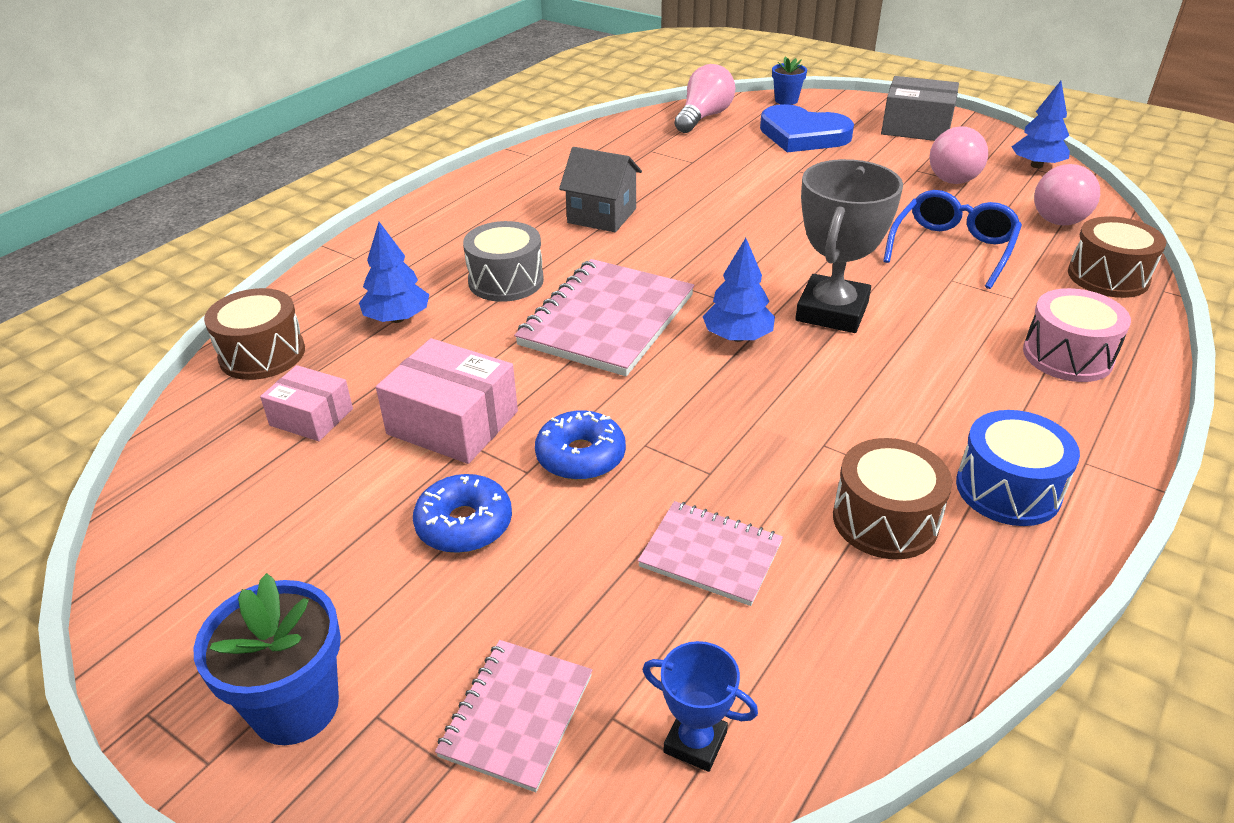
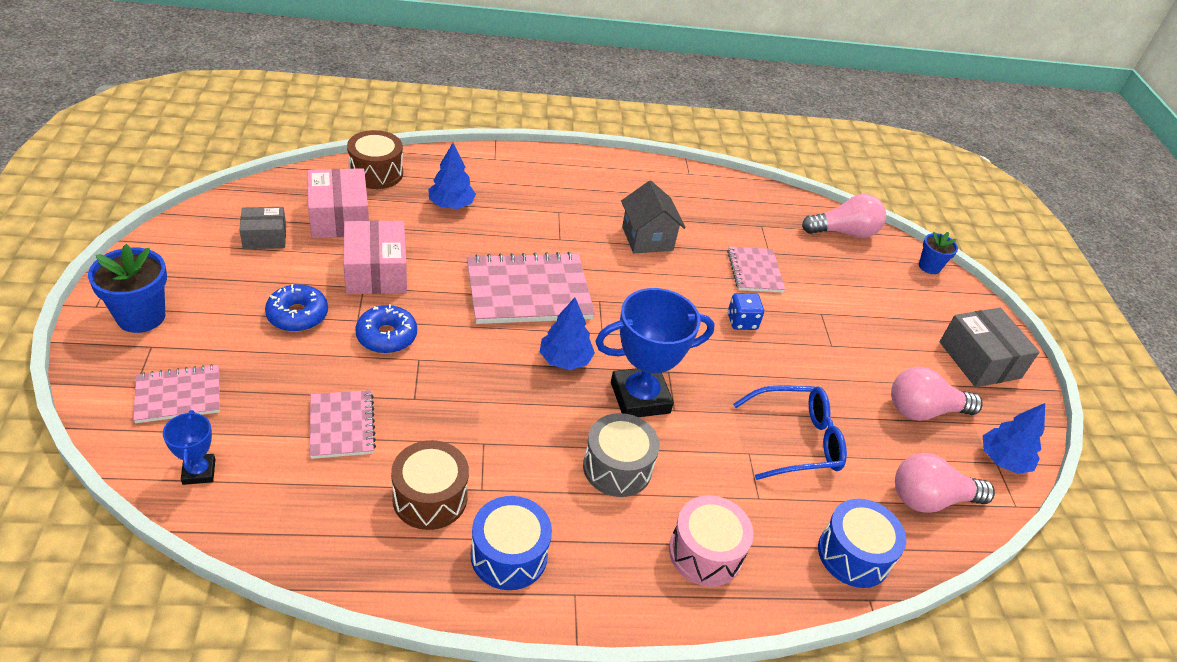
camera: 45 degrees right, 5 degrees up
pink box [260,365,353,441] -> pink box [307,168,369,238], size x1.60
grey drum [463,221,544,302] -> grey drum moved to [583,413,660,497]
blue heart [760,104,854,152] -> none
grey trophy [795,159,903,333] -> blue trophy [595,288,715,417]
brown drum [1068,216,1166,298] -> blue drum [818,499,906,588]
none -> grey box [239,207,286,249]
none -> pink notebook [727,246,785,293]
none -> blue dice [728,293,764,330]

